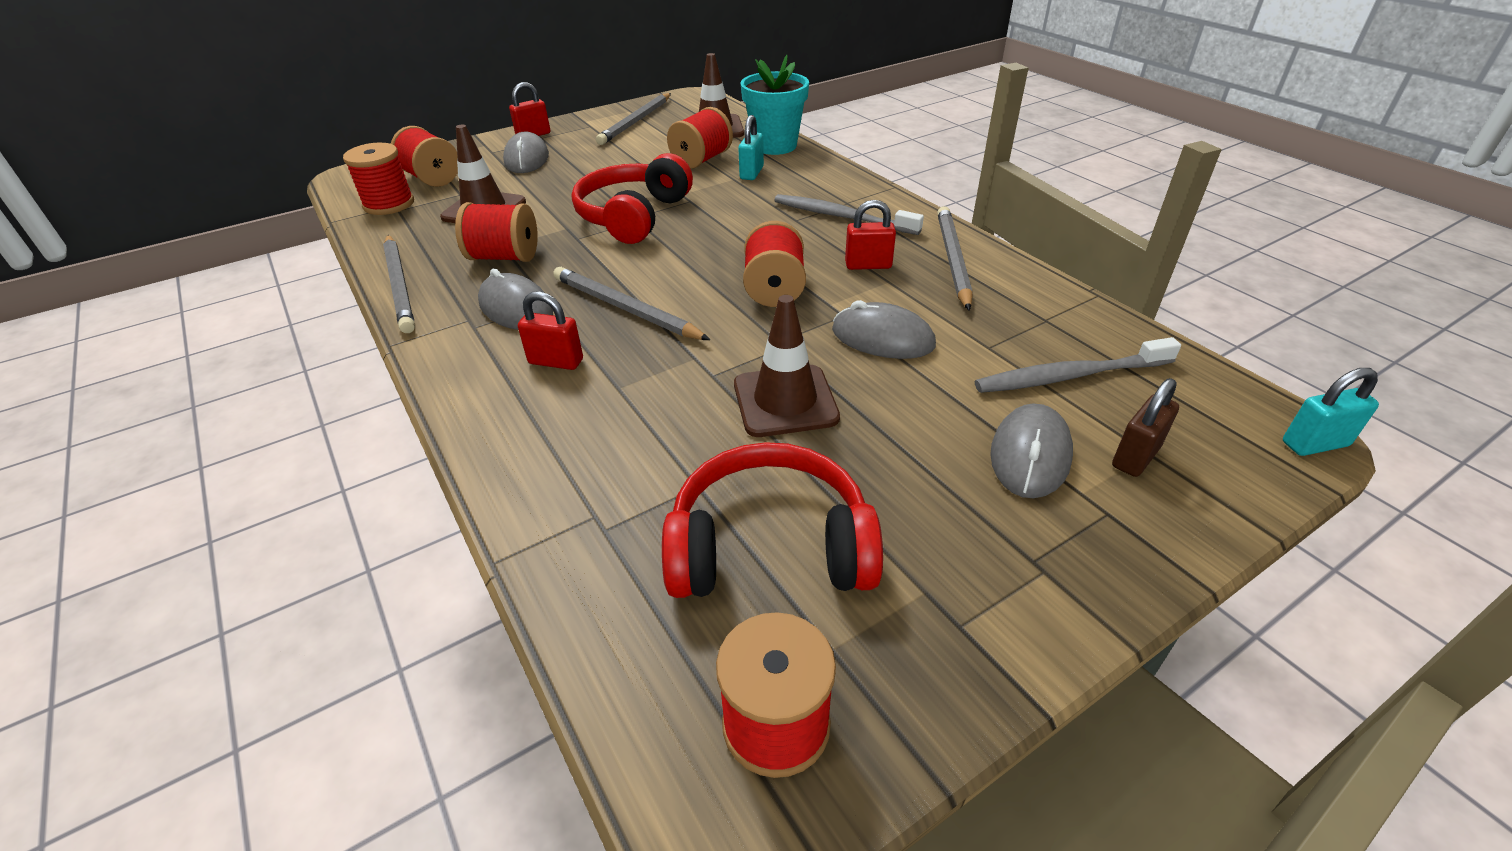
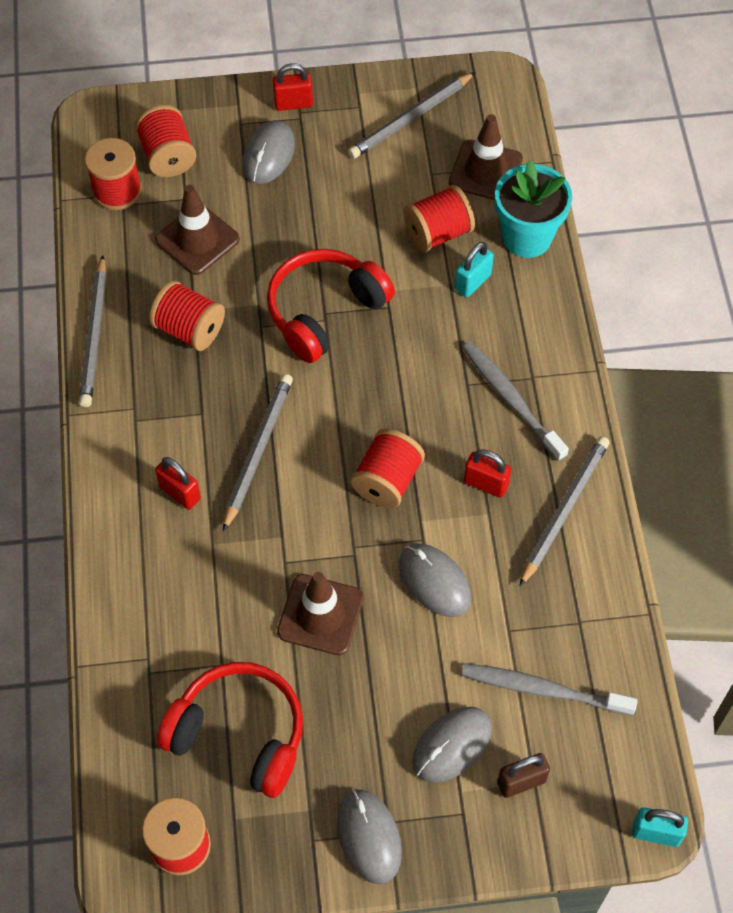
camera: 25 degrees right, 20 degrees up
grey mouse [478,269,553,330] -> grey mouse moved to [337,790,402,884]
grey pencil [553,267,710,340] -> grey pencil turned 45 degrees clockwise [223,374,293,532]

